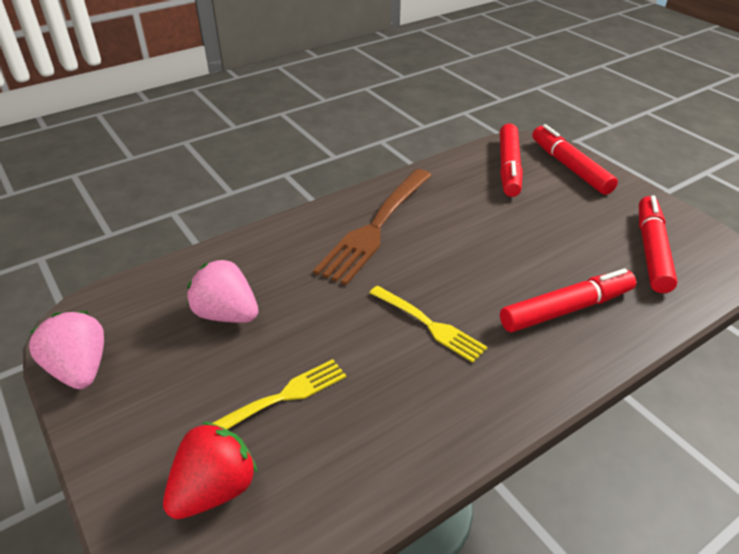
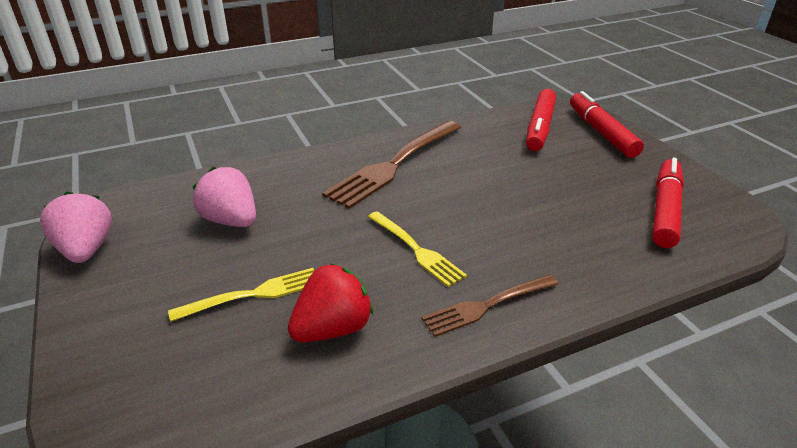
camera: 10 degrees right, 5 degrees down
red strawberry [163,422,257,519] -> red strawberry moved to [288,263,373,342]
red marker [500,268,636,332] -> none
none -> brown fork [421,275,559,337]

